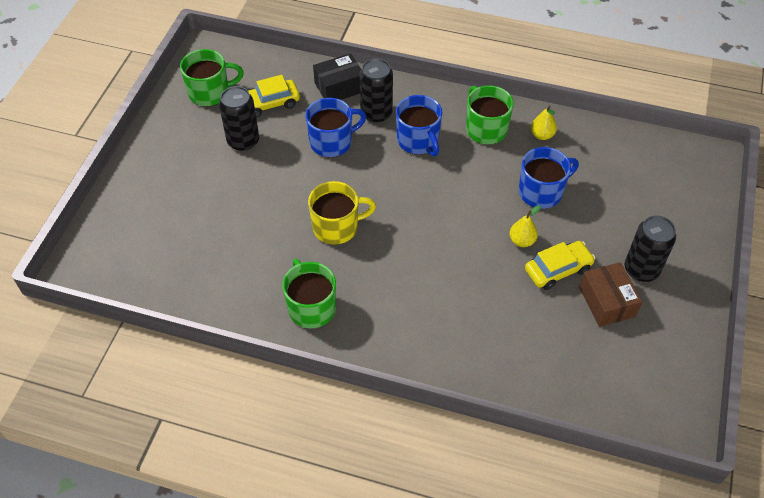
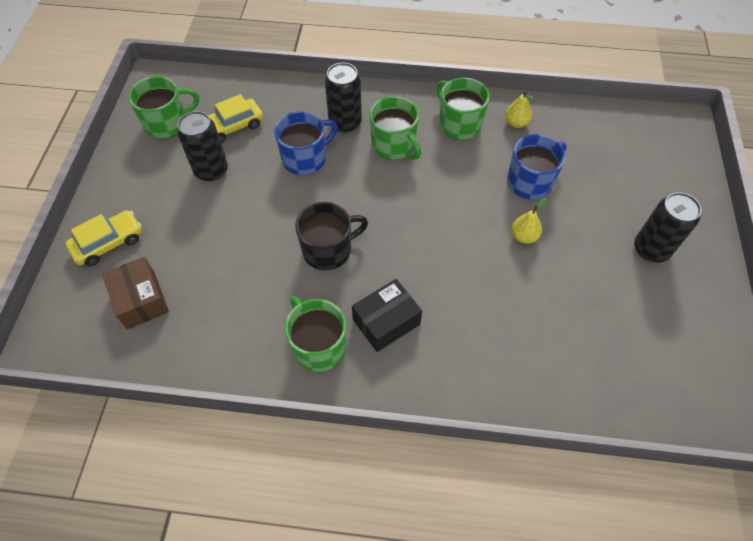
camera: 10 degrees left, 5 degrees up
yellow mug [308,181,376,245] -> black mug [295,202,368,271]
black box [313,53,361,100] -> black box moved to [352,279,422,352]
blue mug [396,95,442,156] -> green mug [369,96,421,160]
yellow car [525,241,595,290] -> yellow car moved to [65,210,142,266]
brown box [579,262,642,327] -> brown box moved to [102,257,169,330]

